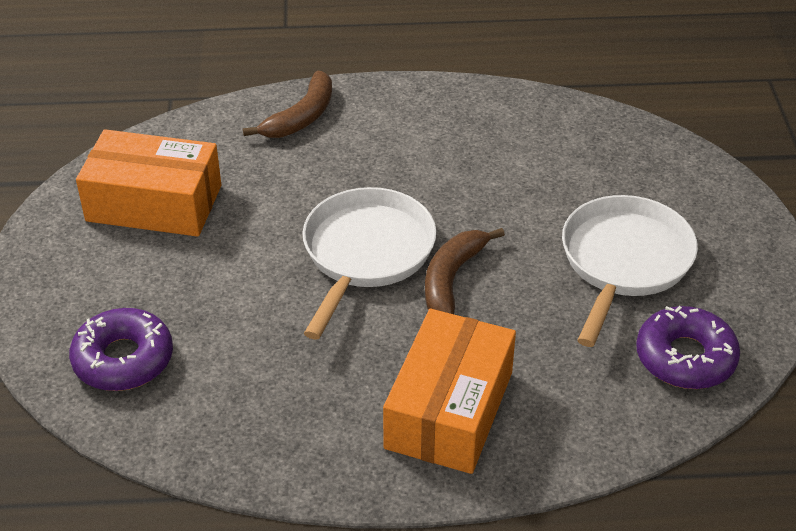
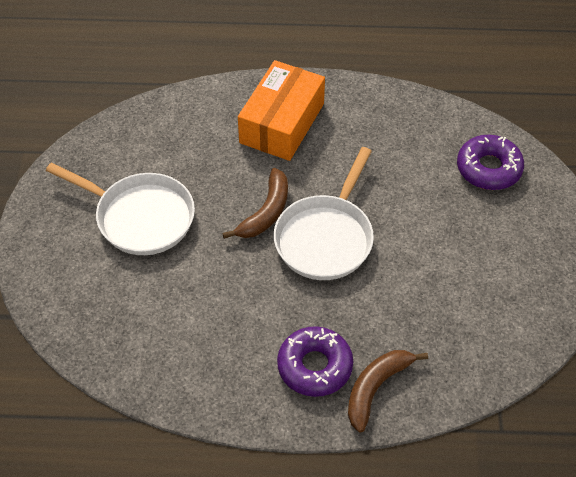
camera: 175 degrees left, 10 degrees up
orange box [76,129,221,237] -> none
white pan [562,195,698,347] -> white pan turned 90 degrees counterclockwise [46,162,195,255]
purple donut [636,306,740,389] -> purple donut moved to [277,326,353,397]

